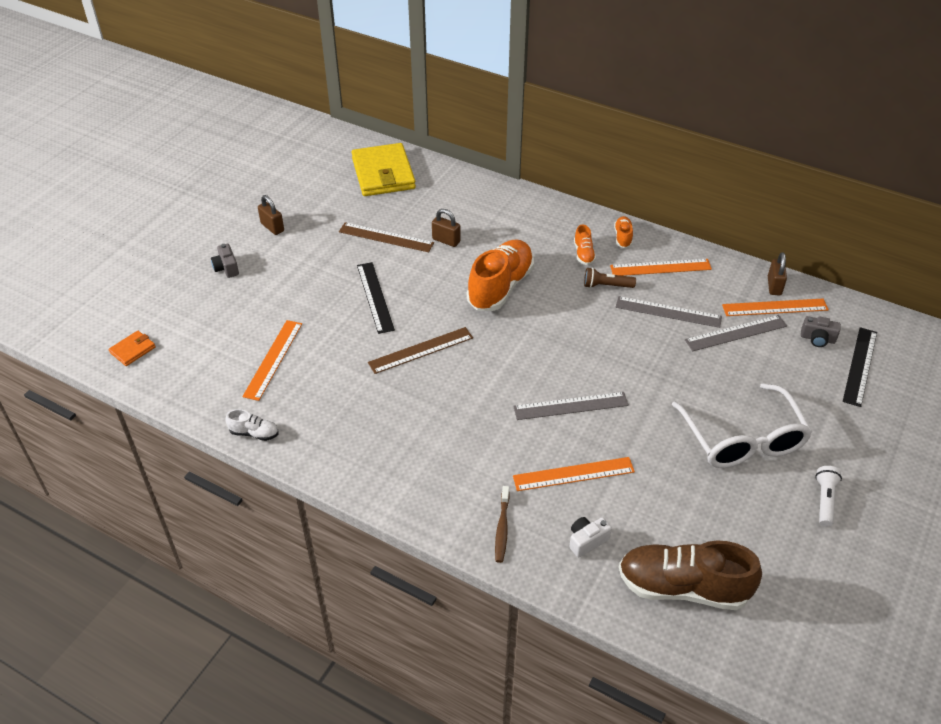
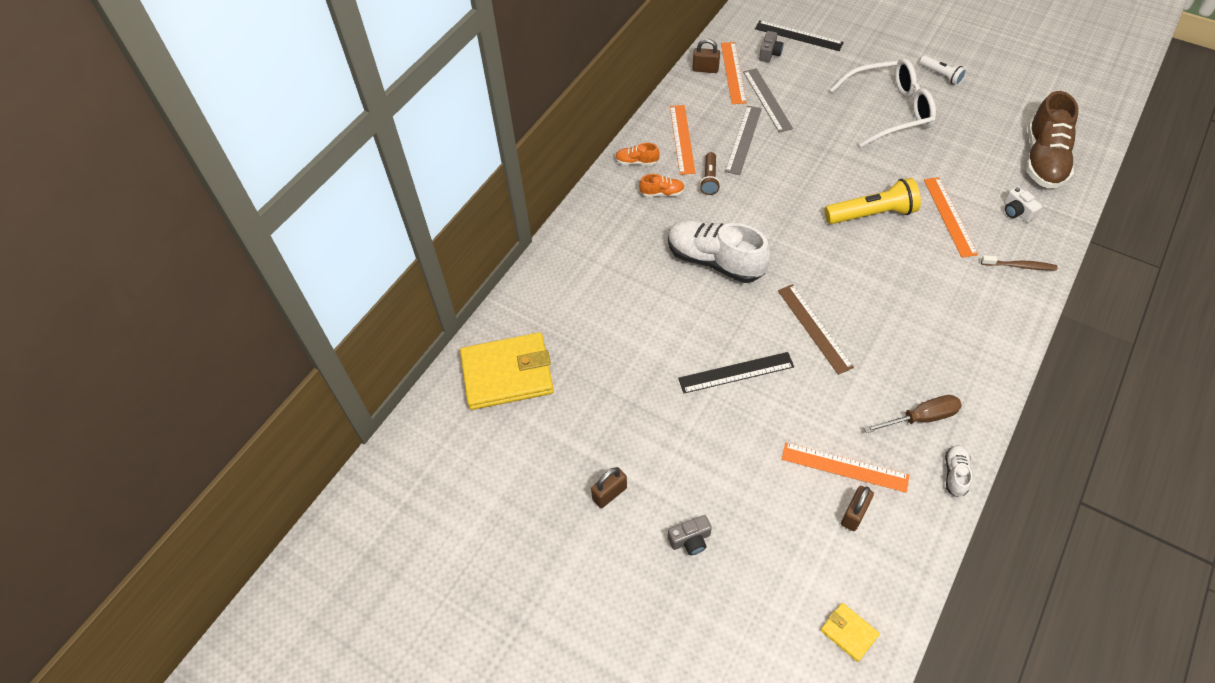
camera: 85 degrees left, 10 degrees up
orange wallet [109,331,156,366] -> yellow wallet [821,603,880,662]
brown ruler [339,222,434,252] -> none
brown padlock [432,209,461,247] -> brown padlock moved to [841,486,874,531]
orange shoe [467,239,534,311] -> white shoe [668,220,771,283]
grey ruler [513,392,629,420] -> yellow flashlight [824,178,921,224]
white flashlight [815,466,842,527] -> white flashlight turned 150 degrees counterclockwise [920,55,967,85]
none -> brown screwdriver [864,395,962,433]

